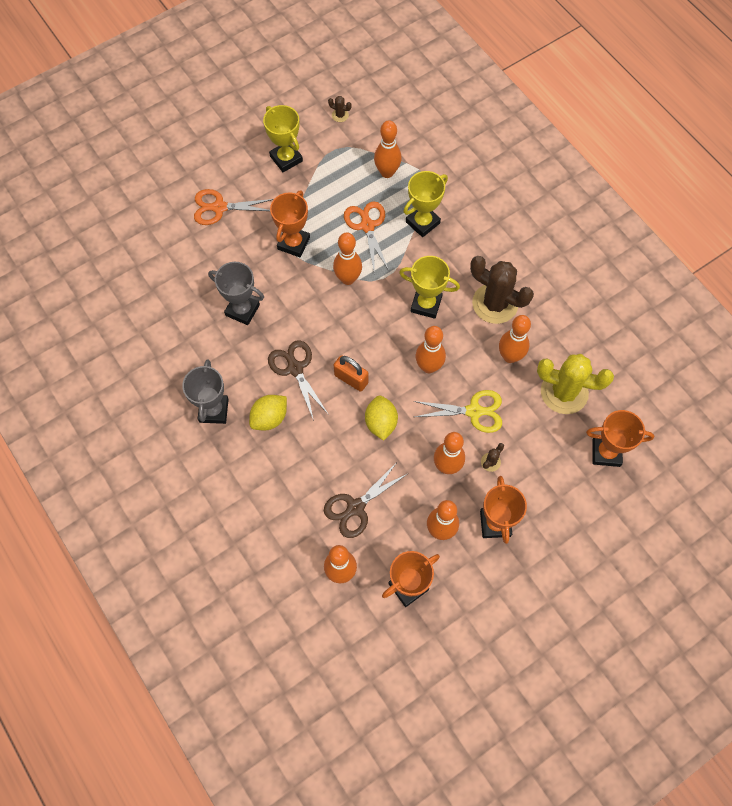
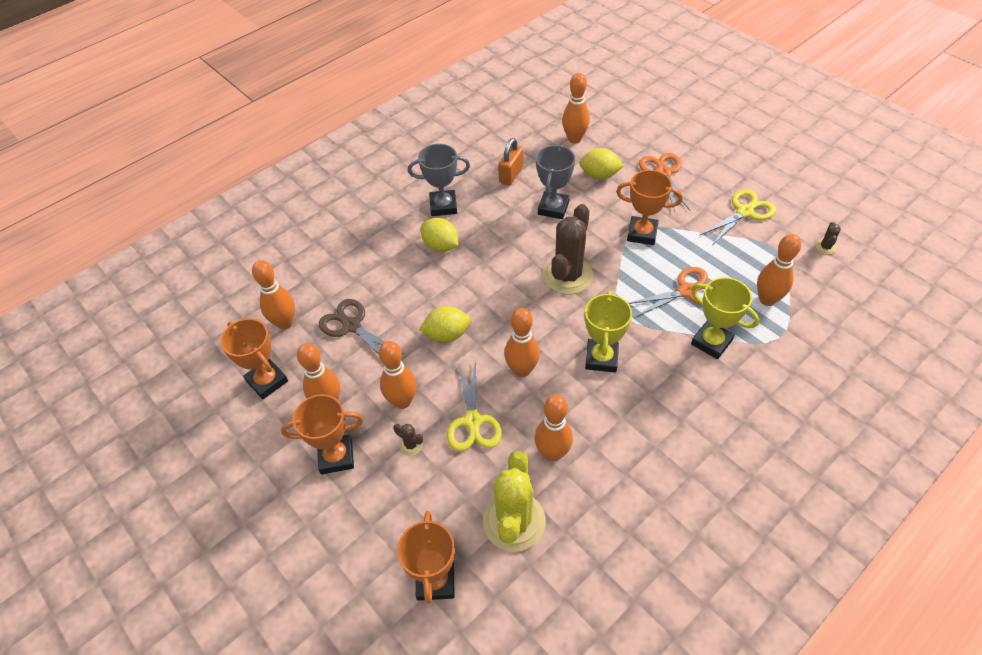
camera: 85 degrees right, 15 degrees down
yellow trophy [263,105,303,172] -> yellow scissors [700,189,776,244]
brown scissors [268,340,329,421] -> none
orange bowling pin [333,232,362,285] -> orange bowling pin moved to [562,73,590,144]
orange padlock [334,355,368,392] -> orange padlock moved to [498,138,523,185]
brown cactus [470,256,534,324] -> brown cactus moved to [543,204,593,294]
none -> yellow lemon [579,148,624,180]

